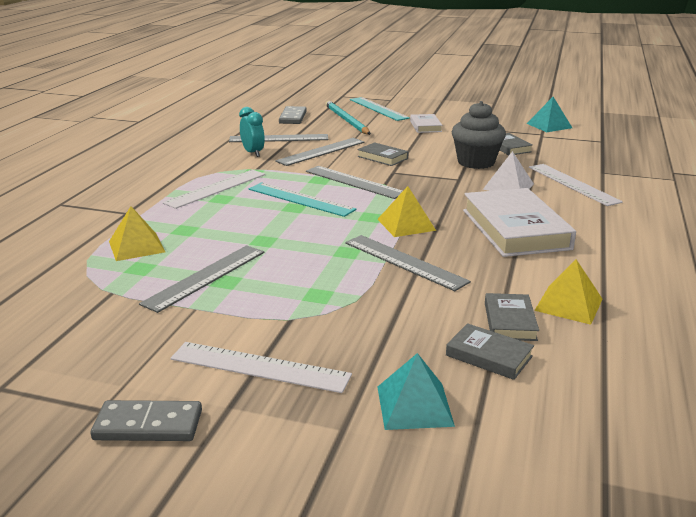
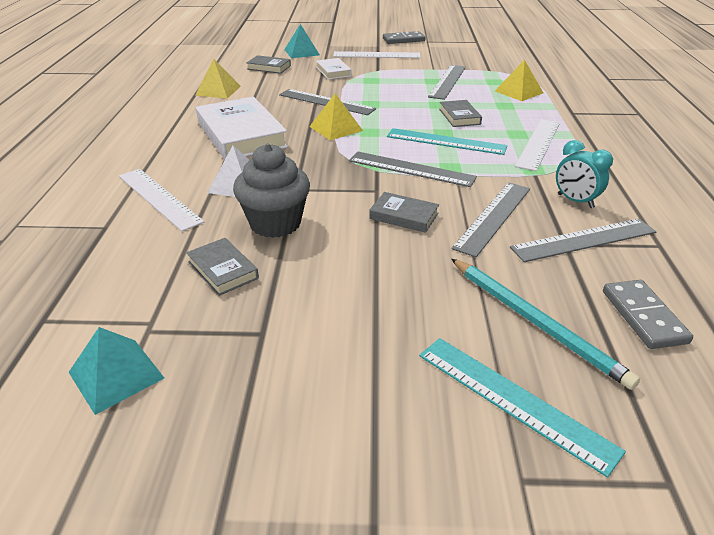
camera: 165 degrees right, 10 degrees up
white book [410,114,442,133] -> white book moved to [316,58,352,80]
grey book [485,293,539,341] -> grey book moved to [439,100,482,127]

